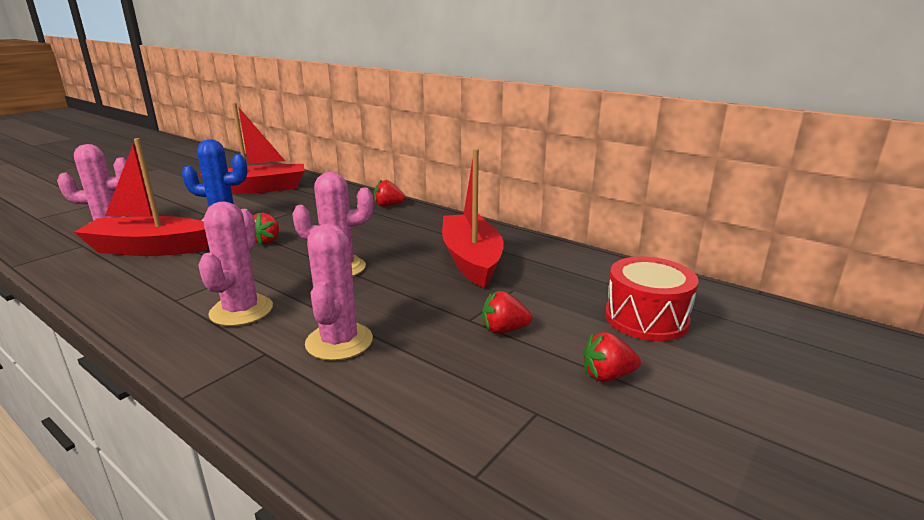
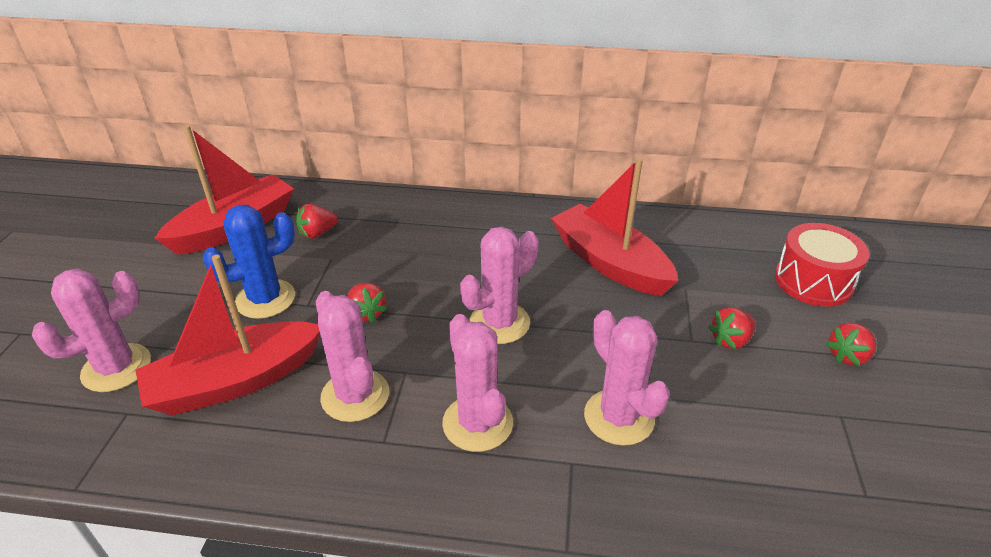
camera: 30 degrees left, 15 degrees up
red strawberry [374,180,406,207] -> red strawberry moved to [296,204,338,239]
none -> pink cactus [316,291,389,422]

